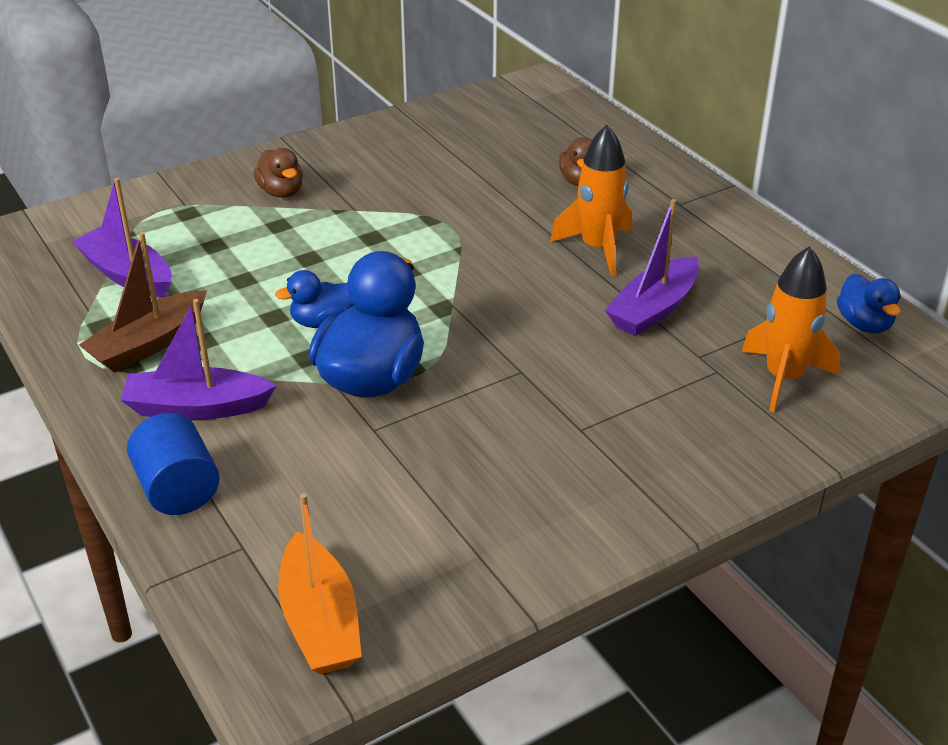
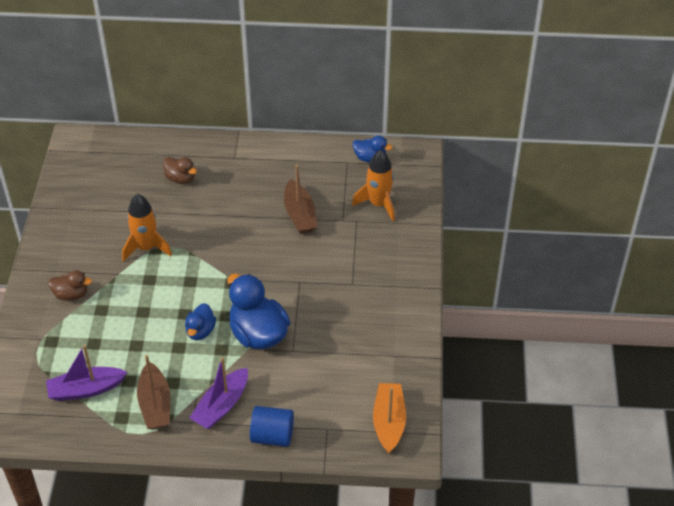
camera: 55 degrees left, 10 degrees up
orange boat [278,493,362,674] -> orange boat turned 105 degrees counterclockwise [373,383,406,453]
orange rocket [550,125,632,276] -> orange rocket moved to [122,194,172,262]
purple boat [605,199,699,336] -> brown boat [284,165,317,234]

